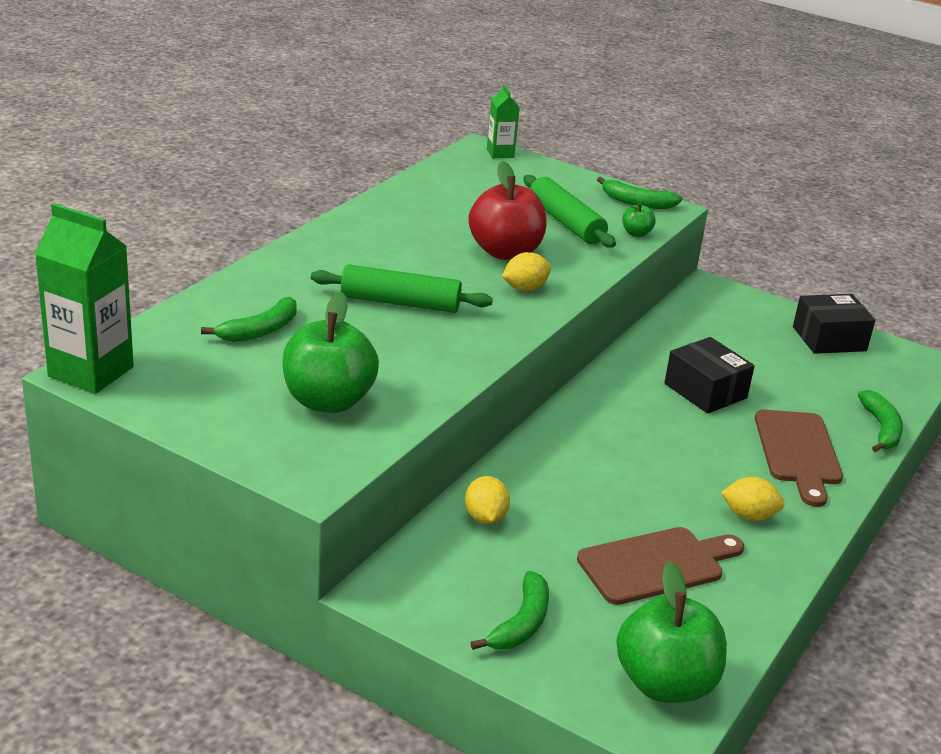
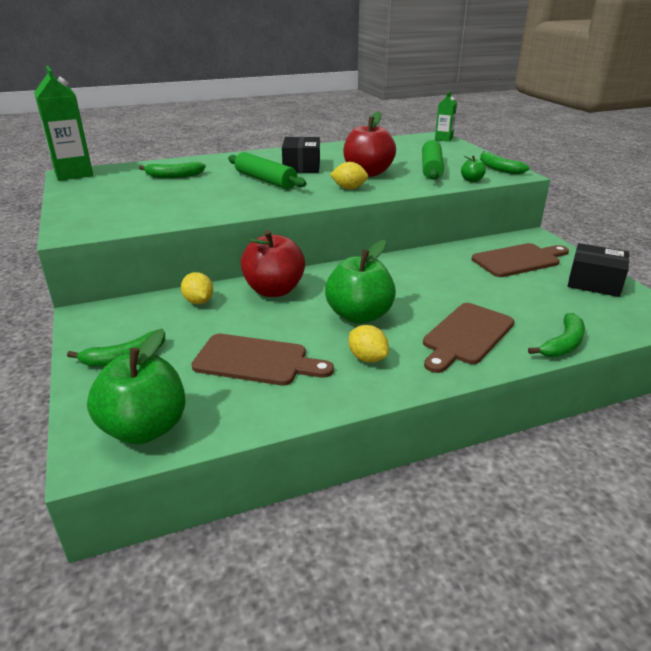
camera: 40 degrees right, 0 degrees up
green apple [282,292,379,413] -> green apple moved to [325,240,396,324]
yellow lemon [465,476,510,524] -> yellow lemon turned 60 degrees counterclockwise [181,272,213,304]
black box [664,337,755,414] -> black box moved to [282,137,320,173]
none -> red apple [240,230,305,297]
none -> brown cutting board [472,243,569,277]

